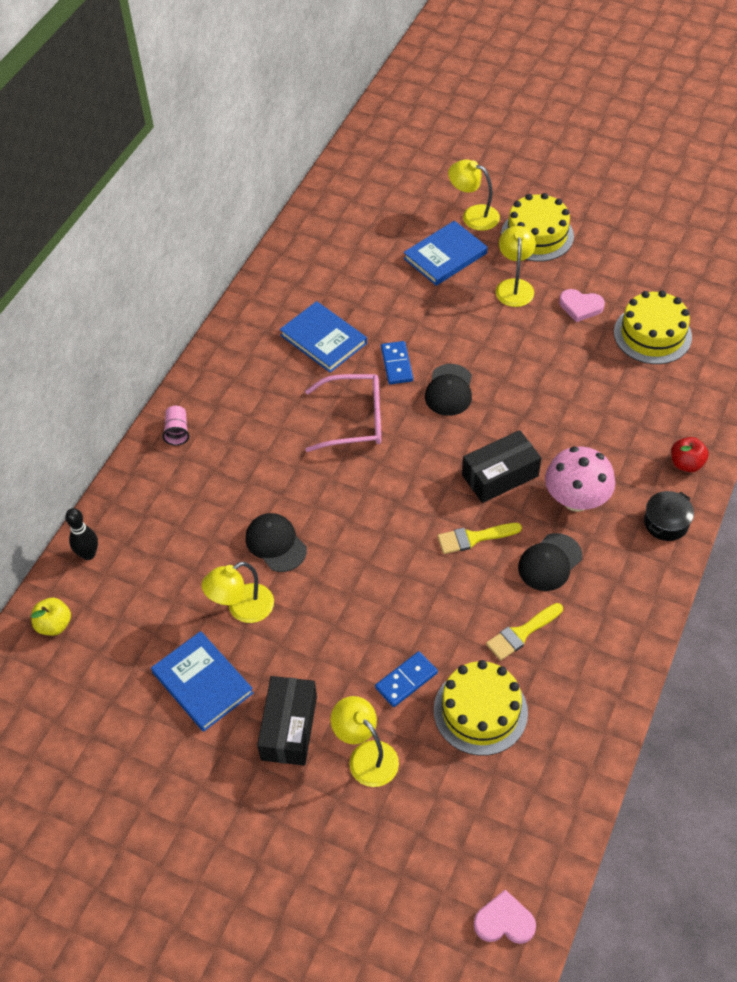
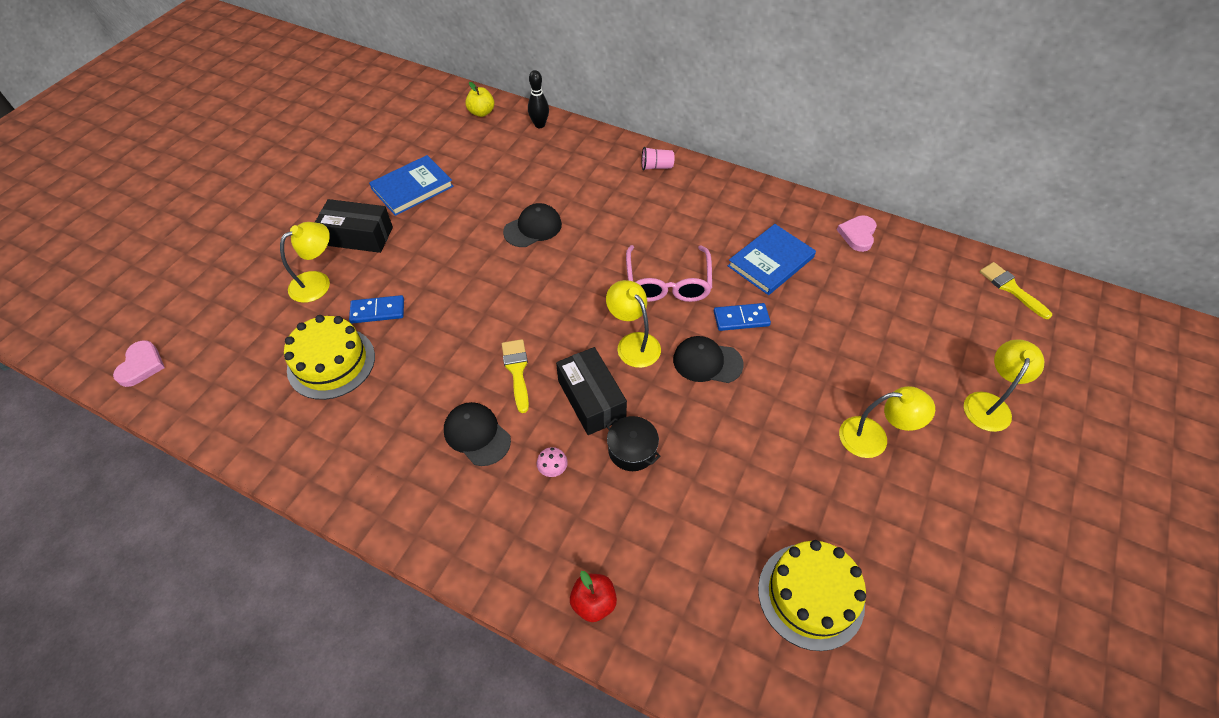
camera: 90 degrees right, 0 degrees up
yellow lamp [202,561,274,623] -> yellow lamp moved to [606,280,661,368]
blue domino [375,651,438,707] -> blue domino turned 60 degrees counterclockwise [349,295,404,323]
blue book [404,221,488,286] -> none
yellow brush [486,603,563,661] -> yellow brush moved to [980,262,1052,319]
yellow cake [501,193,574,262] -> none
pink mushroom [545,447,615,512] -> pink mushroom [537,447,568,477], size x0.40
pink heart [559,289,605,322] -> pink heart moved to [837,215,877,252]
black pot [644,491,694,541] -> black pot moved to [606,416,660,471]

